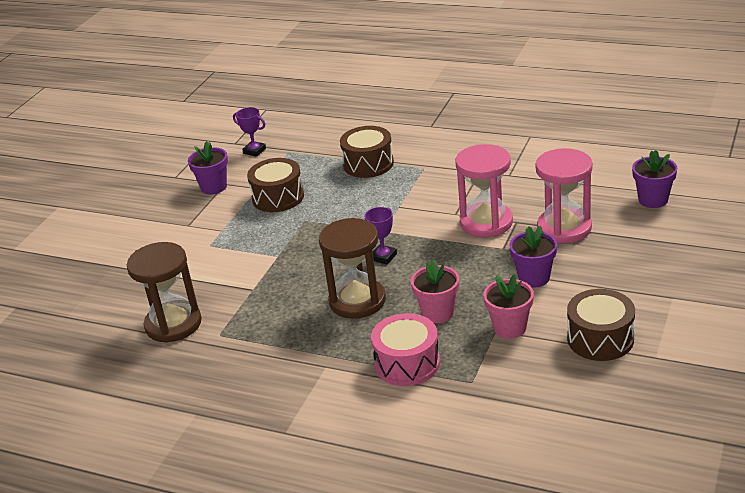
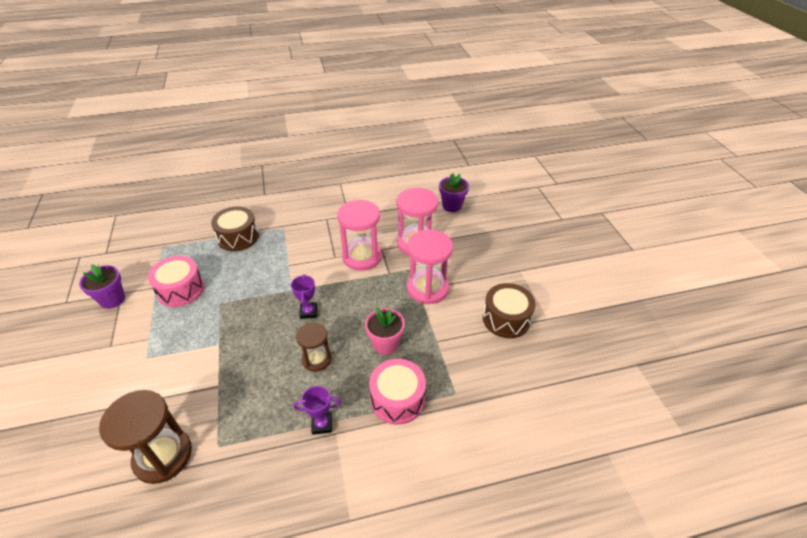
camera: 40 degrees left, 10 degrees up
purple trophy [233,107,266,157] -> purple trophy moved to [294,386,341,435]
brown drum [247,158,304,212] -> pink drum [148,256,204,307]
brown hourglass [319,218,386,319] -> brown hourglass [296,322,332,372], size x0.61
pink flower pot [483,274,534,339] -> none
purple flower pot [509,226,557,287] -> pink hourglass [407,229,453,304]

